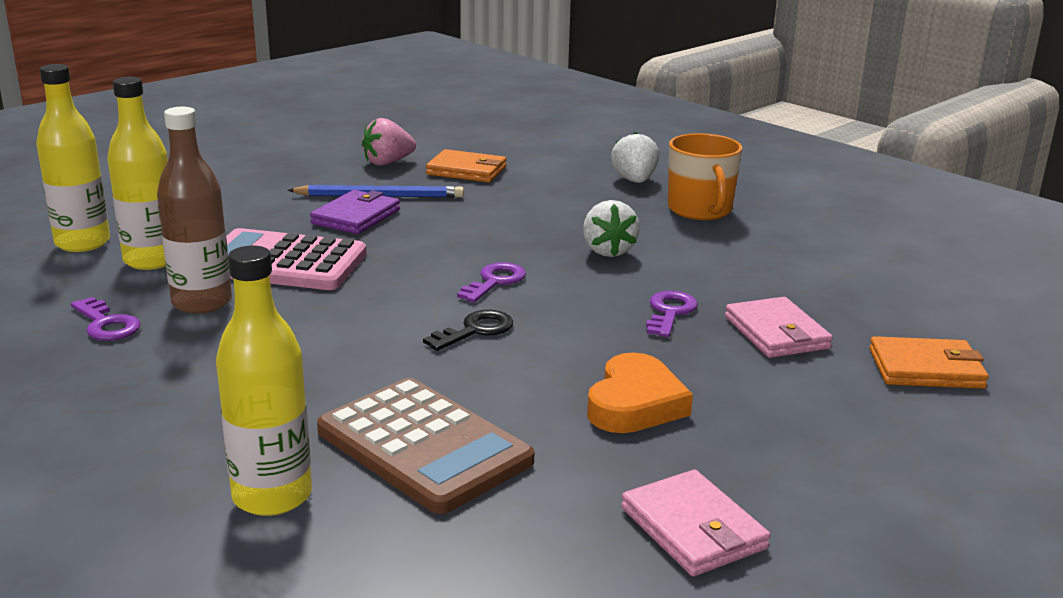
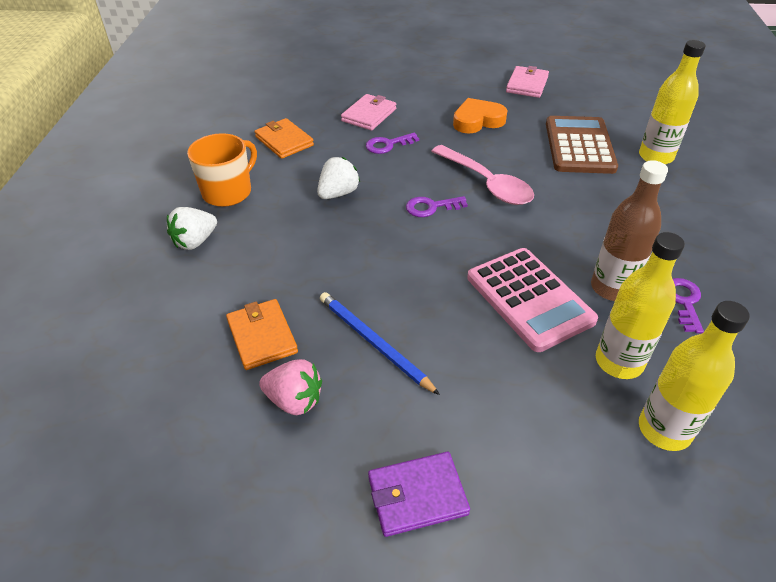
camera: 130 degrees left, 20 degrees up
purple wallet [310,190,400,234] -> purple wallet moved to [368,452,470,537]
black key [423,310,513,351] -> pink spoon [431,145,534,205]
orange wallet [869,336,989,389] -> orange wallet moved to [255,118,314,159]

